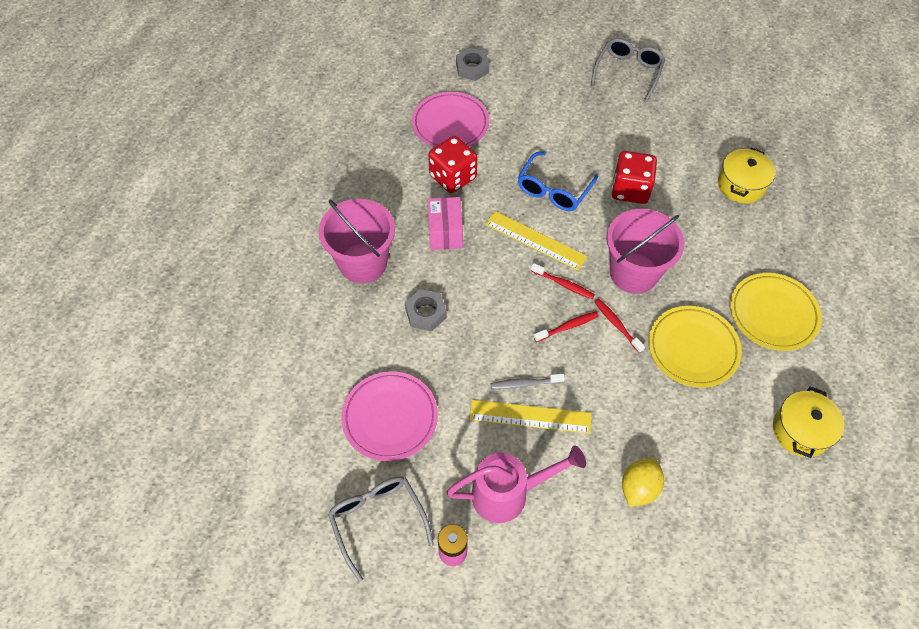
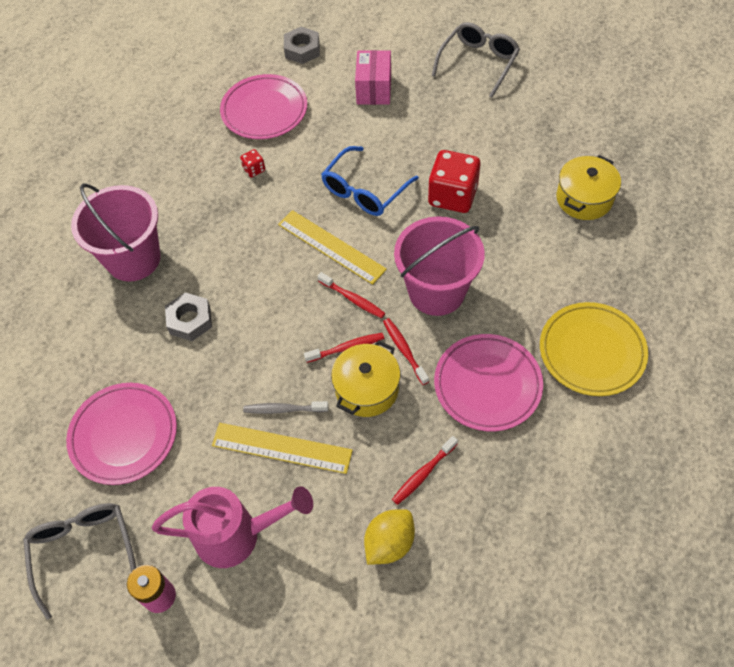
camera: 10 degrees right, 0 degrees up
pink box [427,197,463,250] -> pink box moved to [355,50,391,105]
red dice [428,136,477,193] -> red dice [240,149,265,177], size x0.44
yellow plate [648,306,742,388] -> pink plate [434,334,543,431]
yellow pot [773,386,844,458] -> yellow pot moved to [331,340,400,417]
none -> red toothbrush [392,436,458,505]

